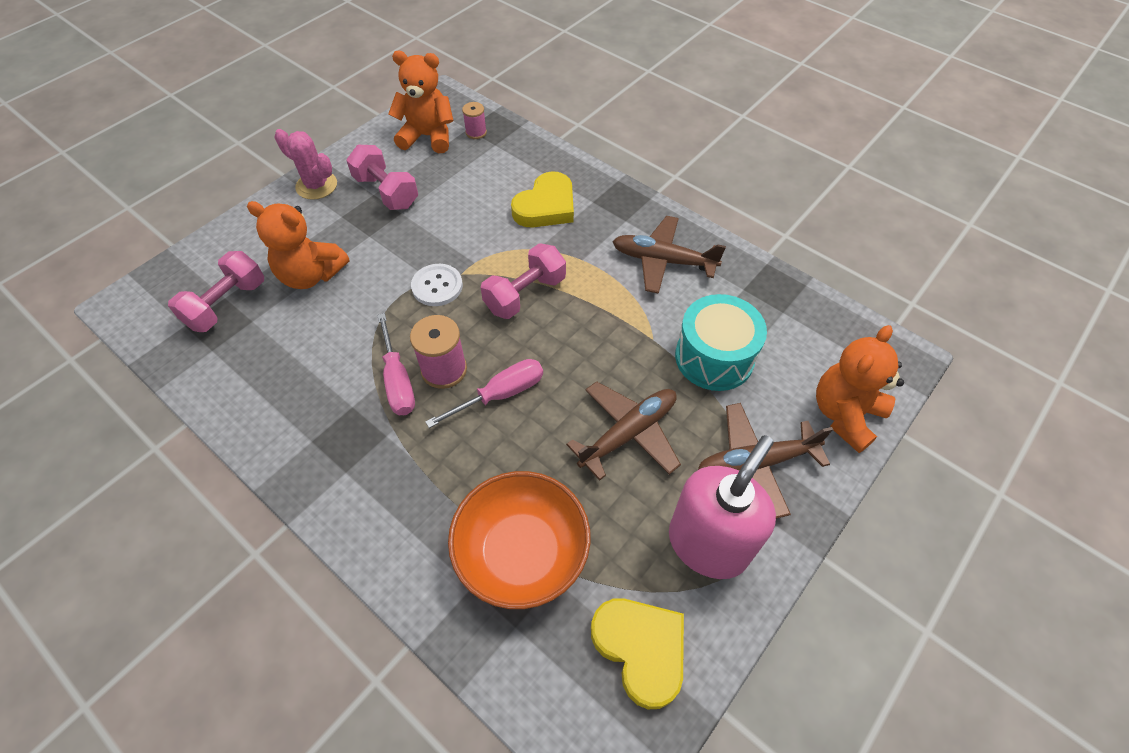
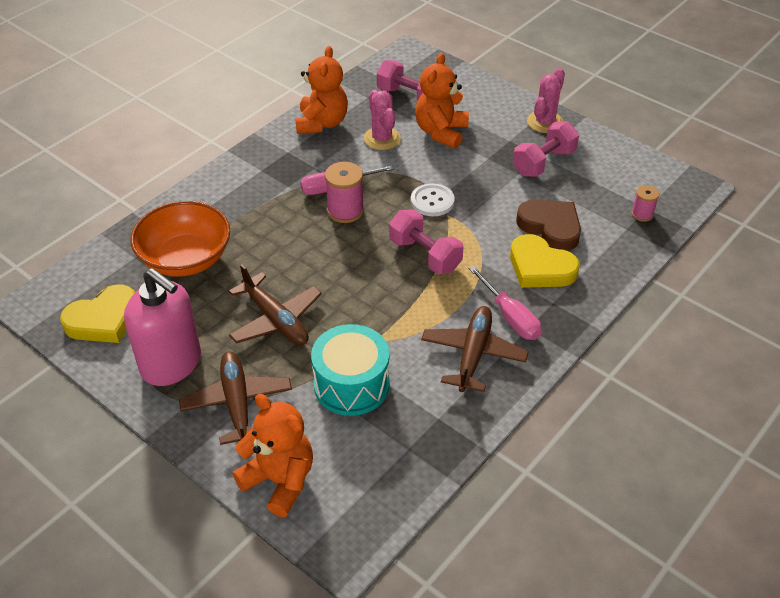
camera: 90 degrees right, 10 degrees down
orange teddy bear [388,51,454,153] -> orange teddy bear moved to [295,46,348,134]
pink screwdriver [425,359,543,428] -> pink screwdriver moved to [469,266,542,340]
none -> pink cactus [364,90,401,150]
none -> brown heart [516,200,581,251]

